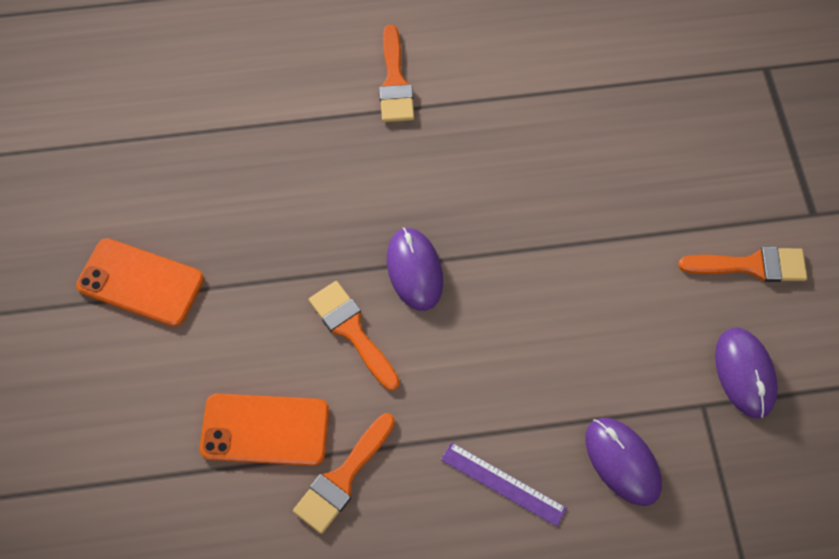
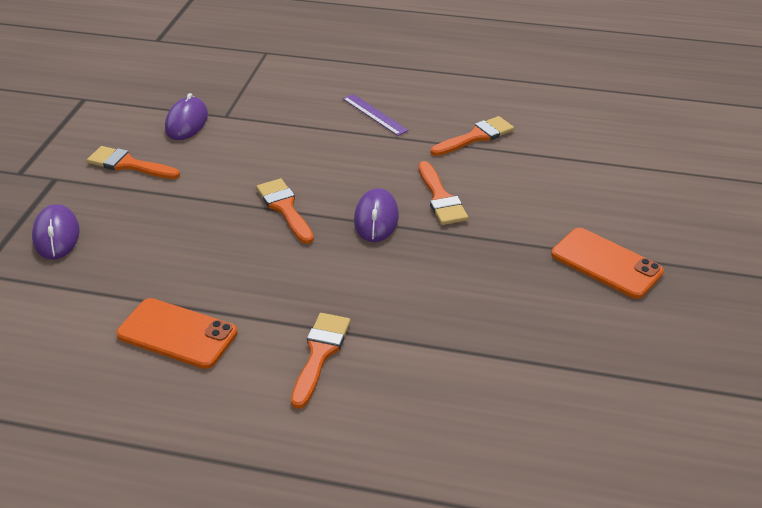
camera: 160 degrees left, 25 degrees down
orange phone [200,394,329,466] -> orange phone moved to [116,298,238,369]
purple mouse [586,418,662,506] -> purple mouse moved to [32,204,80,259]
none -> orange brush [256,178,314,244]

